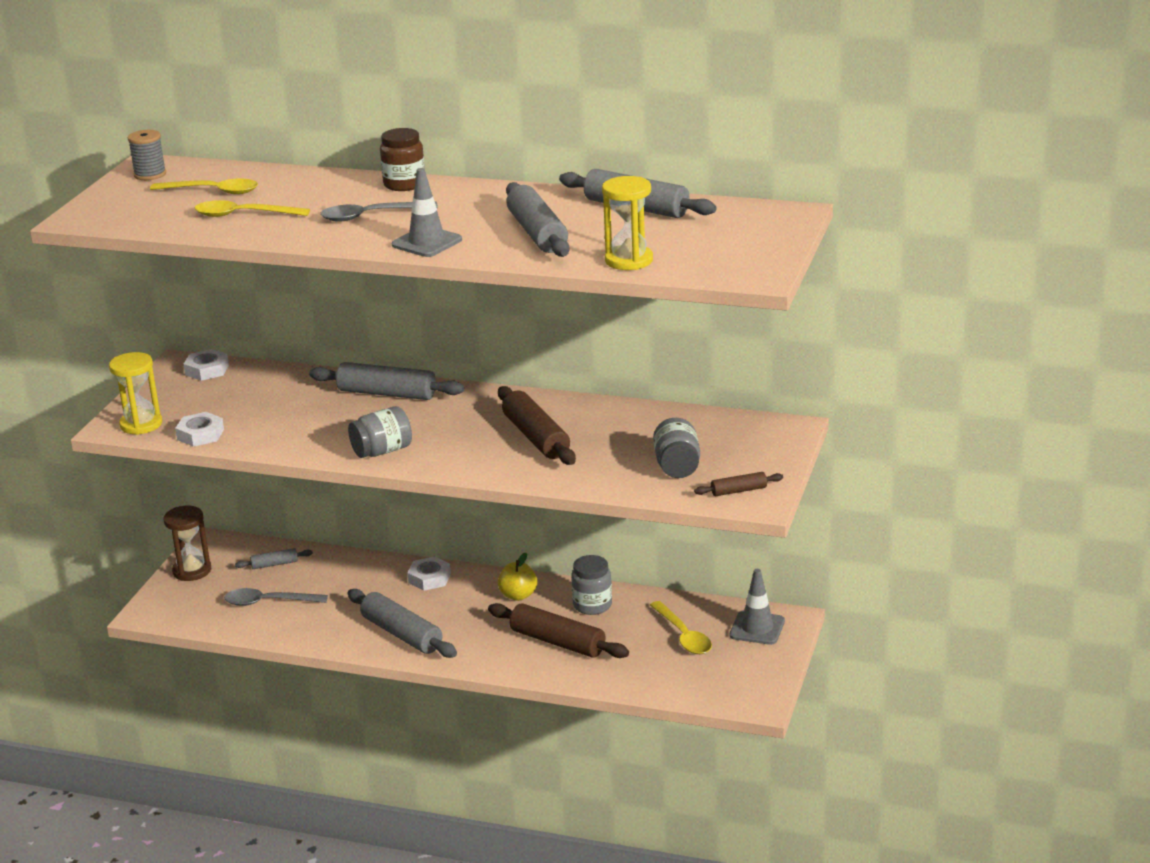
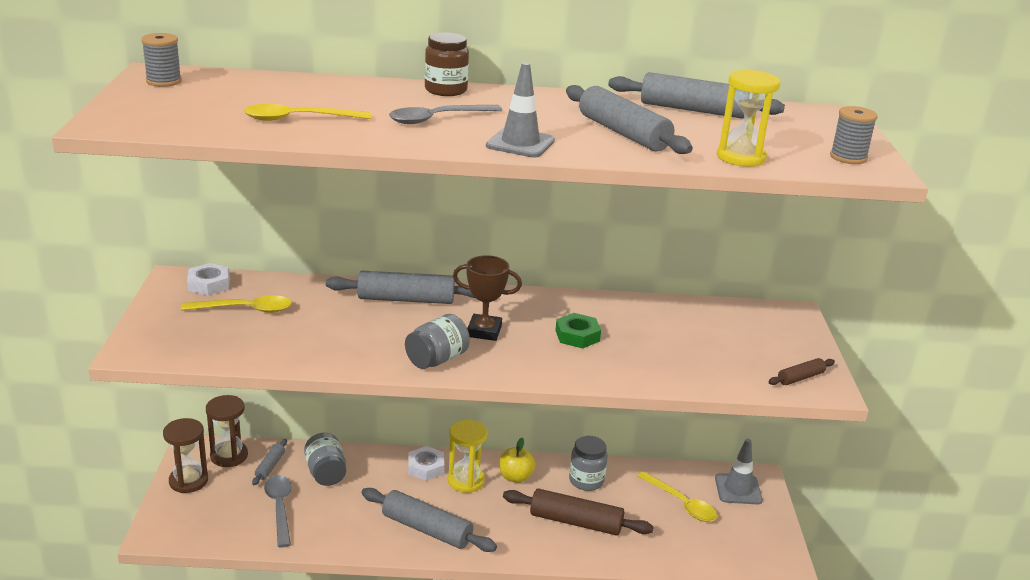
camera: 20 degrees left, 0 degrees up
yellow hourglass [109,352,162,435] -> yellow hourglass moved to [448,420,488,493]
yellow spoon [150,179,258,194] -> yellow spoon moved to [181,295,292,313]
white nut [175,412,224,447] -> none
grey spoon [224,588,328,606] -> grey spoon turned 90 degrees clockwise [264,475,292,547]
grey rolling pin [235,548,313,569] -> grey rolling pin turned 45 degrees counterclockwise [252,439,287,485]
brown rolling pin [498,386,576,465] -> green nut [555,313,601,348]
grey jar [653,418,700,478] -> grey jar moved to [304,433,346,486]
none -> brown hourglass [206,395,248,467]
none -> brown trophy [453,255,522,341]
none -> grey spool [830,106,878,164]

